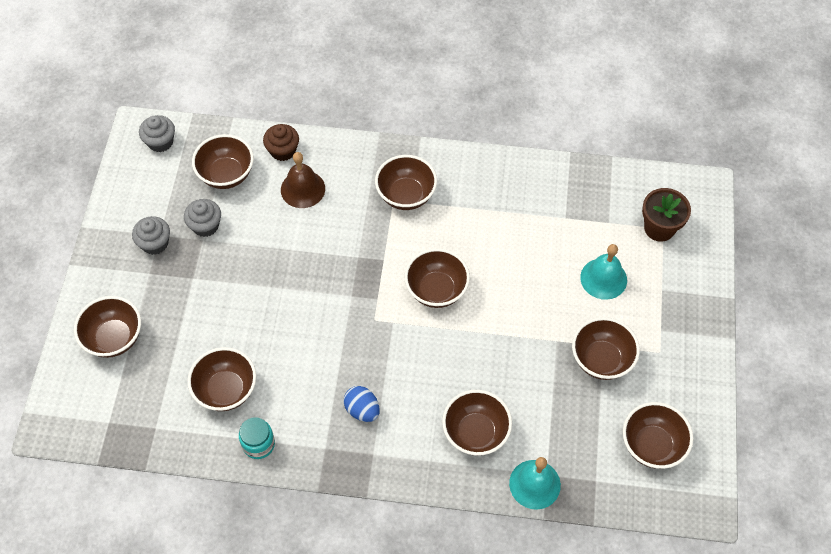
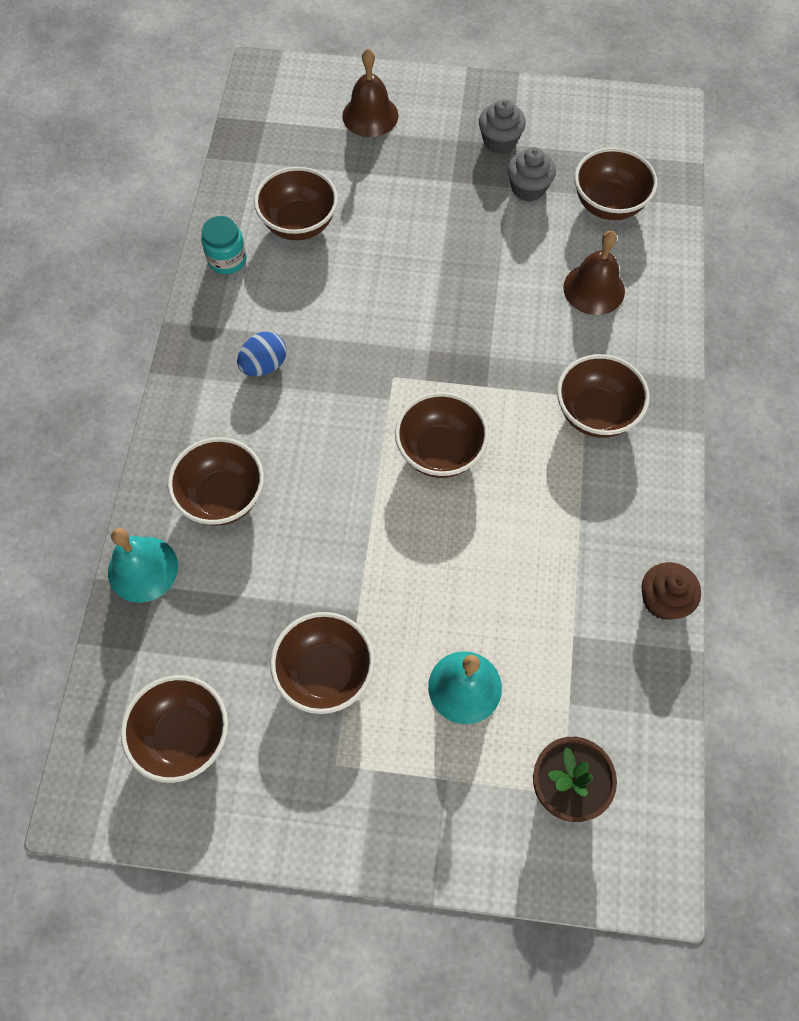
camera: 90 degrees right, 5 degrees up
brown bowl [74,296,141,358] -> brown bell [342,49,398,137]
grey cupcake [139,115,175,152] -> none
brown cupcake [263,124,299,161] -> brown cupcake moved to [641,562,701,620]

